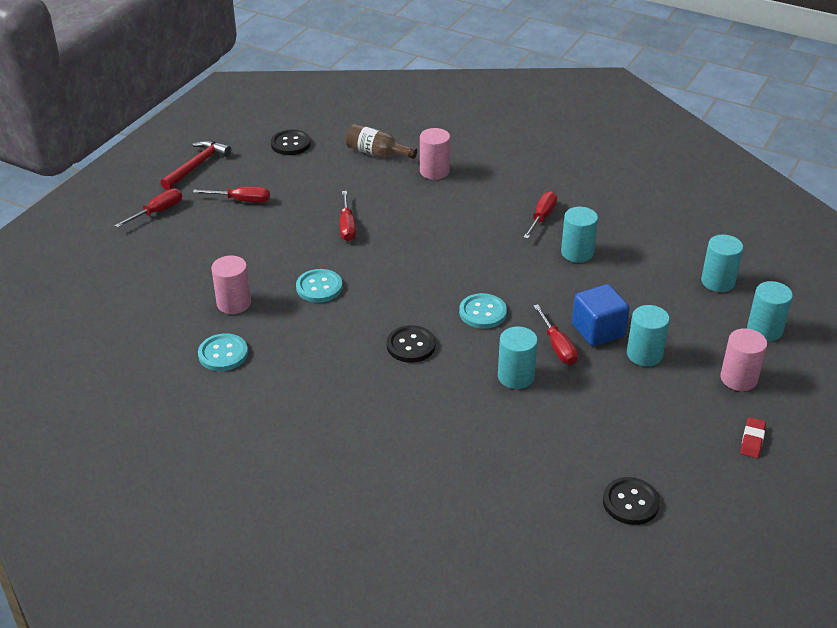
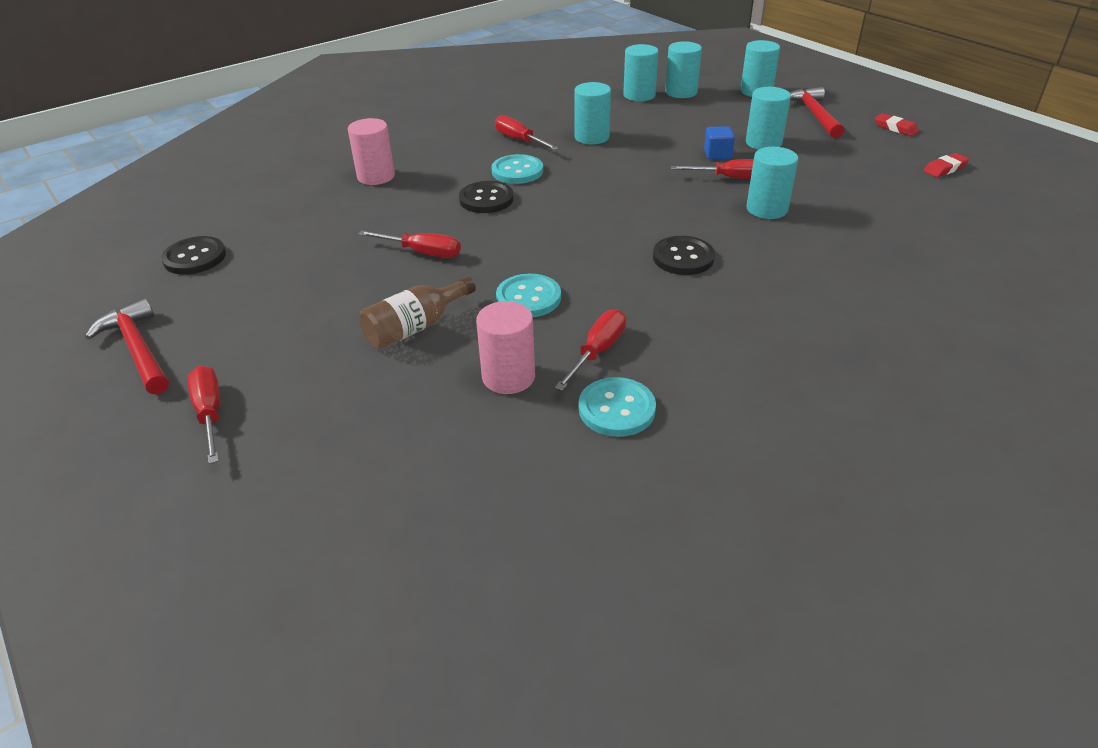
camera: 65 degrees left, 0 degrees up
red screwdriver [193,187,270,203] -> red screwdriver moved to [555,309,626,391]
brown bottle [345,124,417,159] -> brown bottle moved to [359,276,476,349]
turquoise button [459,293,507,329] -> turquoise button moved to [492,154,543,184]
blue cube [572,284,630,346] -> blue cube [704,126,735,160], size x0.57
black button [603,477,660,525] -> black button moved to [459,181,514,213]
pink cylinder [720,328,767,391] -> red hammer [790,87,844,138]
none -> turquoise cylinder [623,44,659,101]
none -> red eraser [923,153,969,178]

